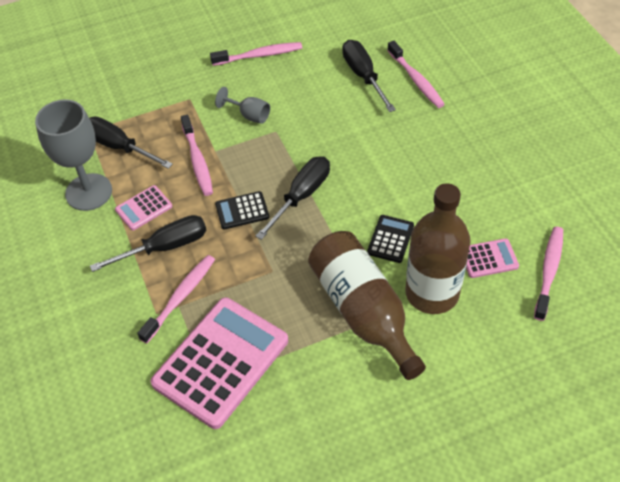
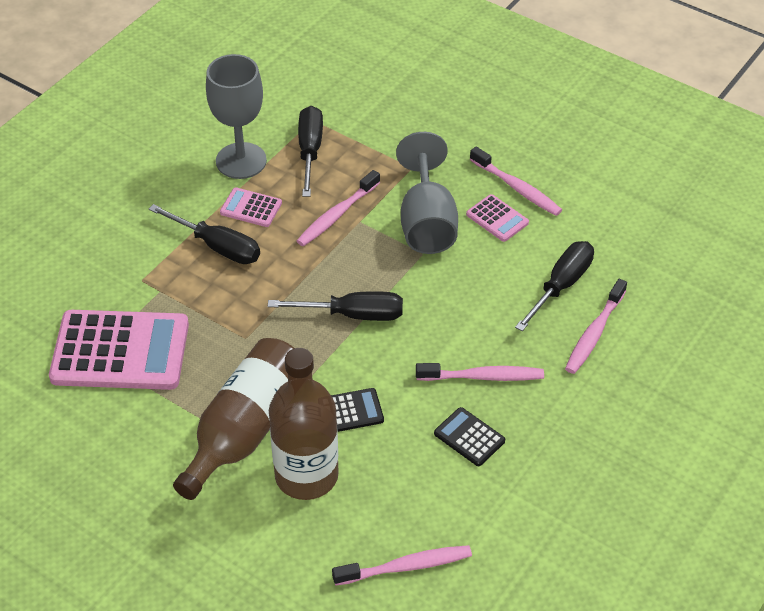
camera: 55 degrees right, 5 degrees down
pink toothbrush [137,255,215,344] -> pink toothbrush moved to [416,363,544,381]
grey goblet [215,87,270,124] -> grey goblet [396,132,458,254], size x1.99
black calculator [215,191,269,230] -> black calculator moved to [434,407,505,466]
pink calculator [466,238,519,278] -> pink calculator moved to [466,194,529,242]

